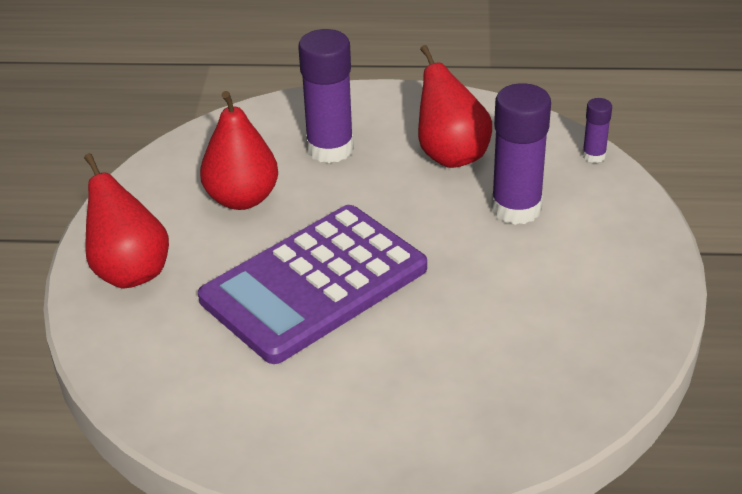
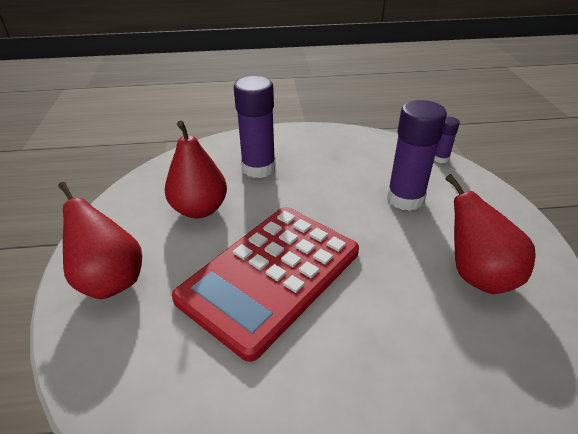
camera: 10 degrees left, 0 degrees up
purple calculator [198,205,427,364] -> red calculator [172,207,359,362]
red pear [418,45,492,168] -> red pear moved to [445,174,536,294]

